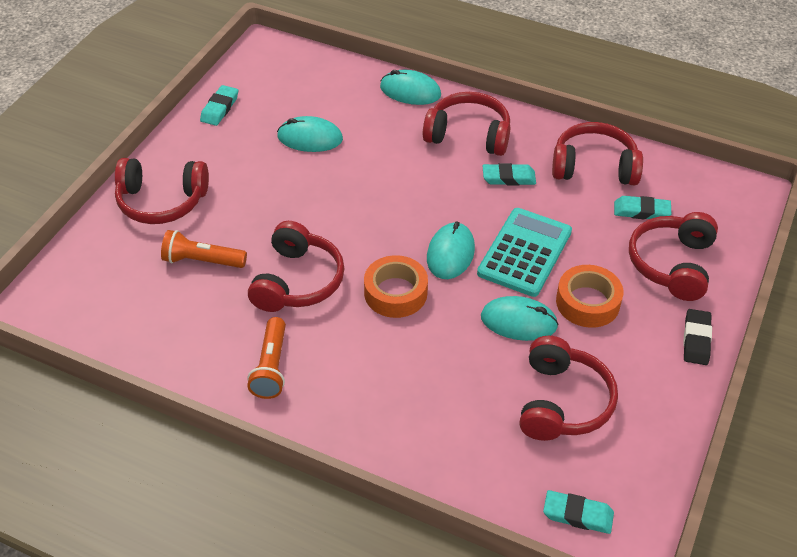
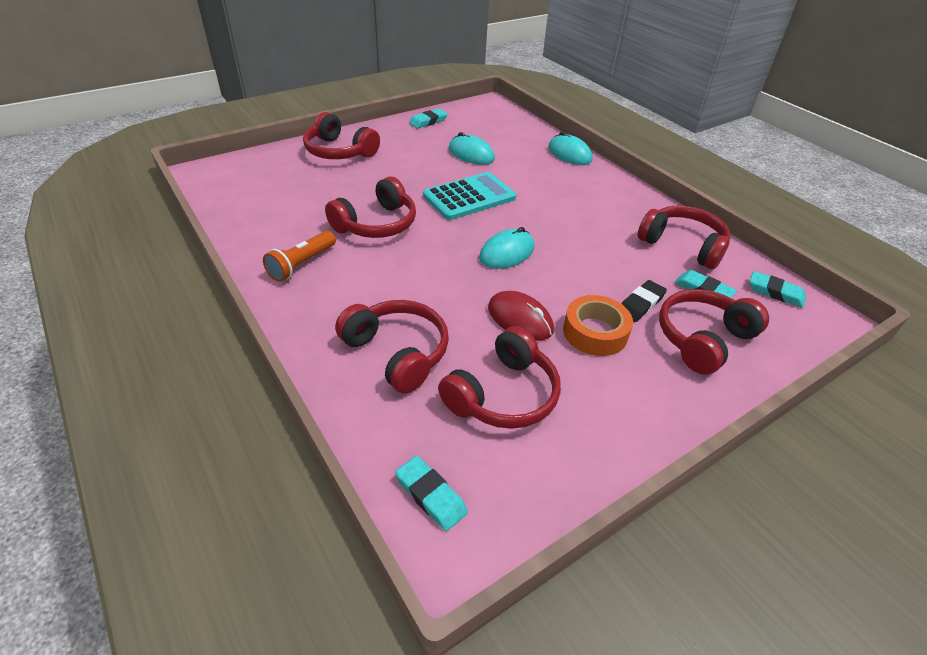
camera: 30 degrees right, 5 degrees down
orange flashlight [161,230,247,268] -> none
orange tape [364,255,428,318] -> none
red headphones [423,92,510,156] -> red headphones moved to [335,300,449,394]
turquoise calculator [477,208,572,297] -> turquoise calculator moved to [423,172,516,220]
turquoise mouse [481,296,558,341] -> red mouse [488,291,554,341]
turquoise eraser [482,163,536,185] -> turquoise eraser moved to [750,271,806,308]
black eraser [683,309,712,365] -> black eraser moved to [621,280,667,322]

